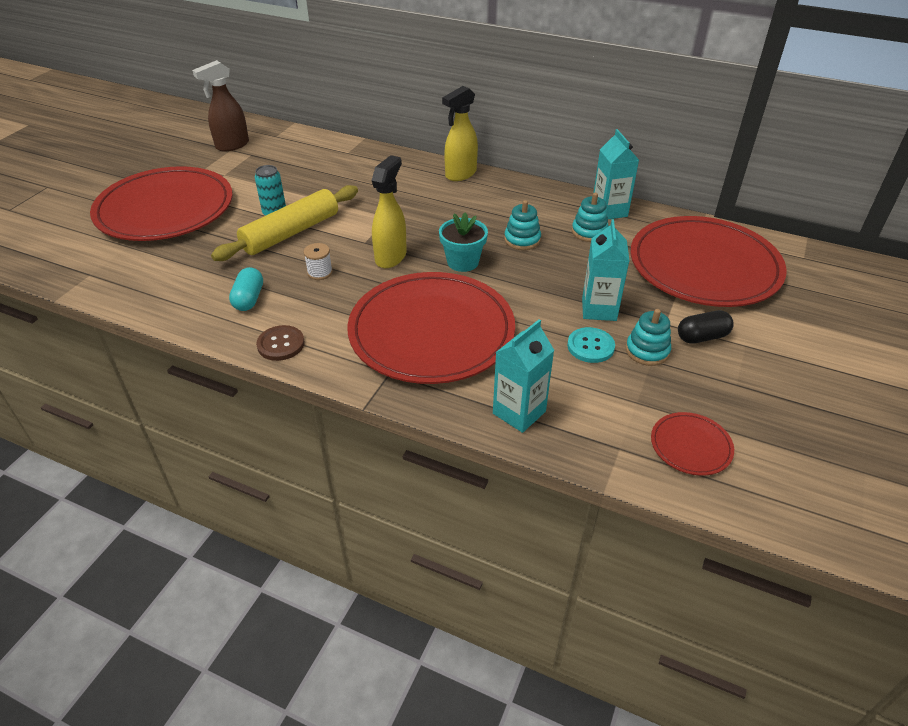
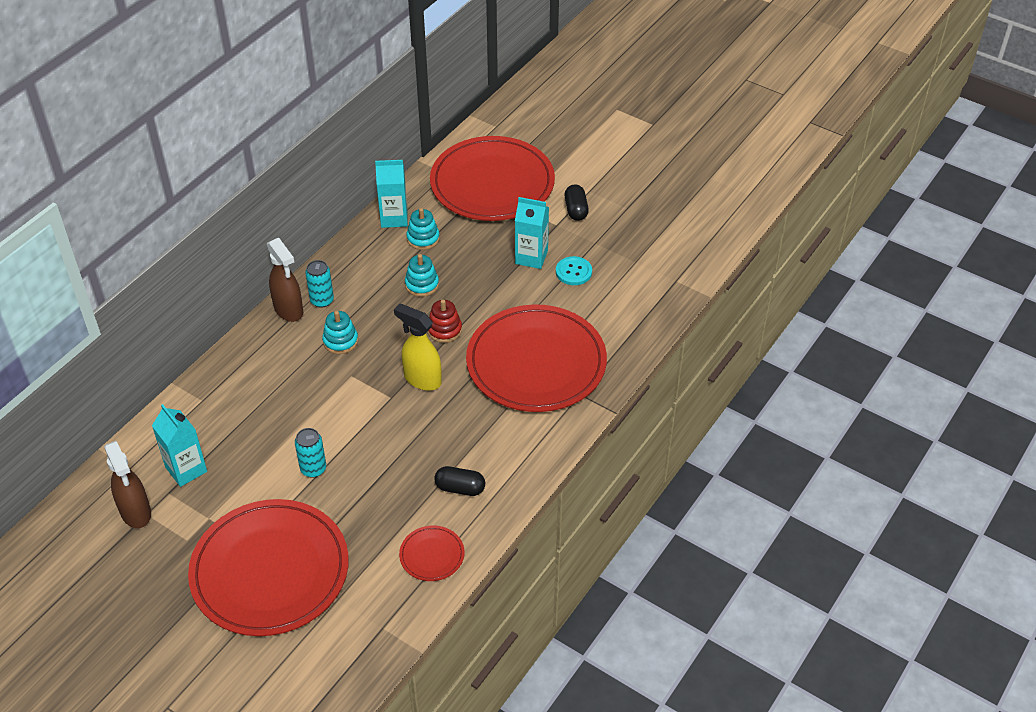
camera: 80 degrees left, 5 degrees up
yellow rolling pin [211,185,358,261] -> none
turquoise capsule [229,267,263,311] -> black capsule [434,466,485,496]
brown button [256,325,305,361] -> none
white spool [304,243,333,280] -> none
turquoise flower pot [439,212,488,272] -> red stacking toy [427,299,462,343]
yellow spray bottle [442,86,478,181] -> brown spray bottle [267,238,303,322]
turquoise carton [493,319,554,433] -> turquoise carton moved to [152,404,207,487]
turquoise stacking toy [626,309,671,366] -> turquoise stacking toy moved to [322,311,358,354]
red plate [651,412,734,476] -> red plate moved to [399,526,465,581]
none -> turquoise can [305,260,334,308]

